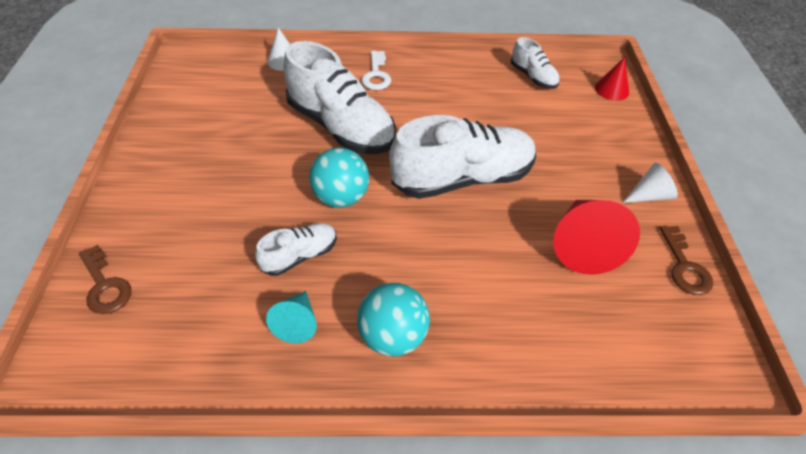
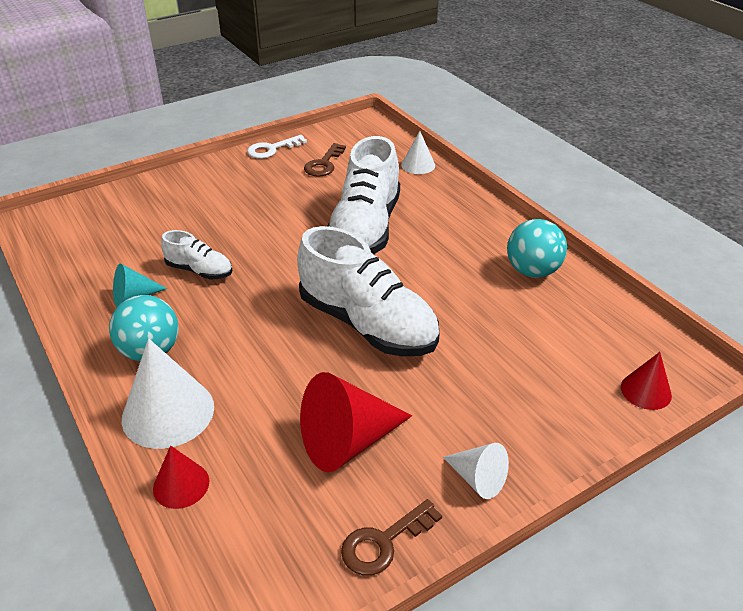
camera: 60 degrees right, 10 degrees down
brown key [79,245,131,314] -> brown key moved to [304,143,346,177]
turquoise ball [309,148,369,208] -> turquoise ball moved to [507,219,567,278]
white key [362,51,391,90] -> white key moved to [247,135,307,159]
white shoe [511,37,560,89] -> none
none -> white cone [122,338,214,449]
none -> red cone [153,445,210,509]

